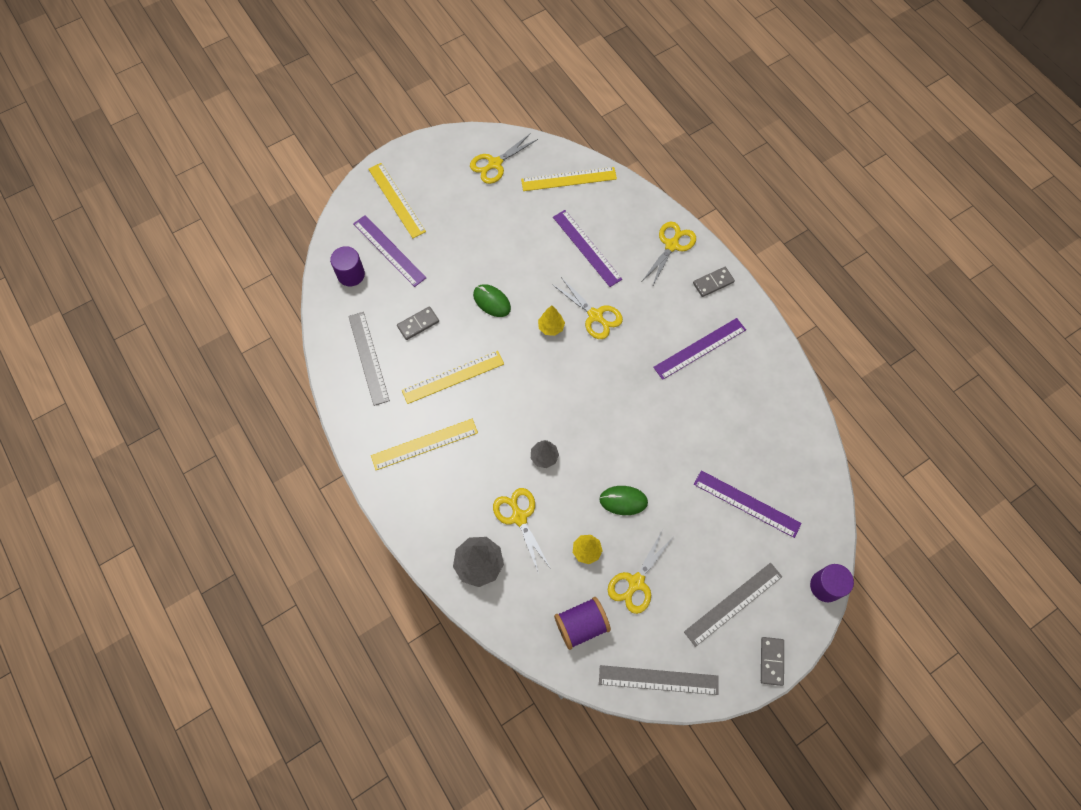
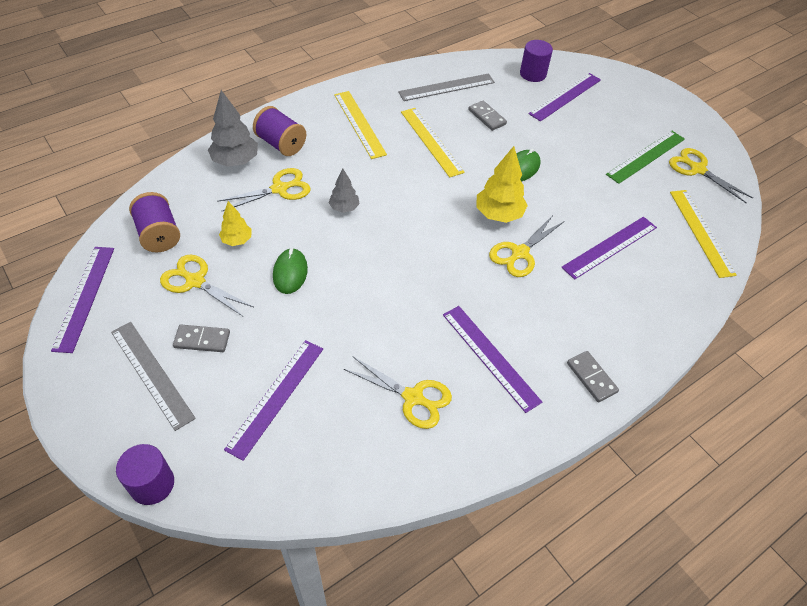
camera: 85 degrees right, 15 degrees down
yellow ruler [368,163,426,238] -> none
yellow tree [538,306,565,336] -> yellow tree [477,146,528,223], size x1.67
grey ruler [599,665,719,695] -> purple ruler [51,247,114,353]
yellow scissors [642,222,696,287] -> yellow scissors moved to [344,356,452,429]
grey domino [761,637,784,686] -> grey domino moved to [173,325,230,352]
none -> purple spool [253,106,306,156]
none -> green ruler [606,131,685,184]

